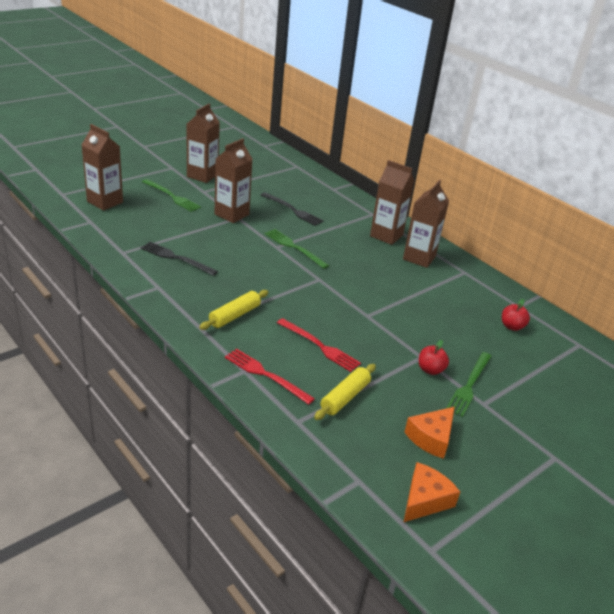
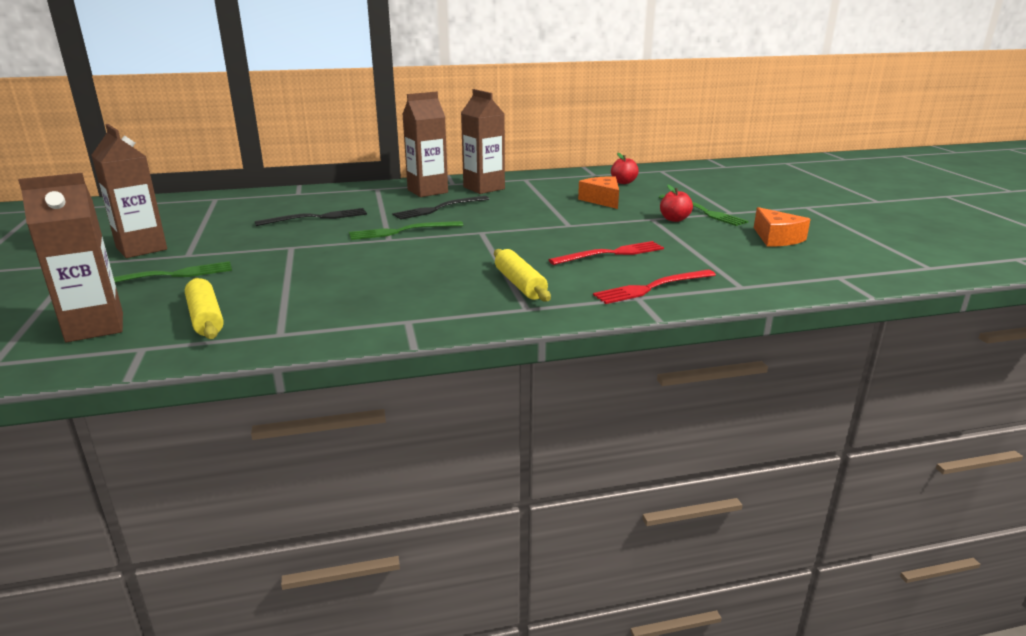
camera: 60 degrees left, 10 degrees down
black fork [141,242,218,276] -> black fork moved to [392,196,489,220]
brown carton [214,138,253,223] -> none
yellow rolling pin [314,364,376,420] -> yellow rolling pin moved to [185,278,224,339]
orange cheese [404,462,460,522] -> orange cheese moved to [578,176,619,209]

